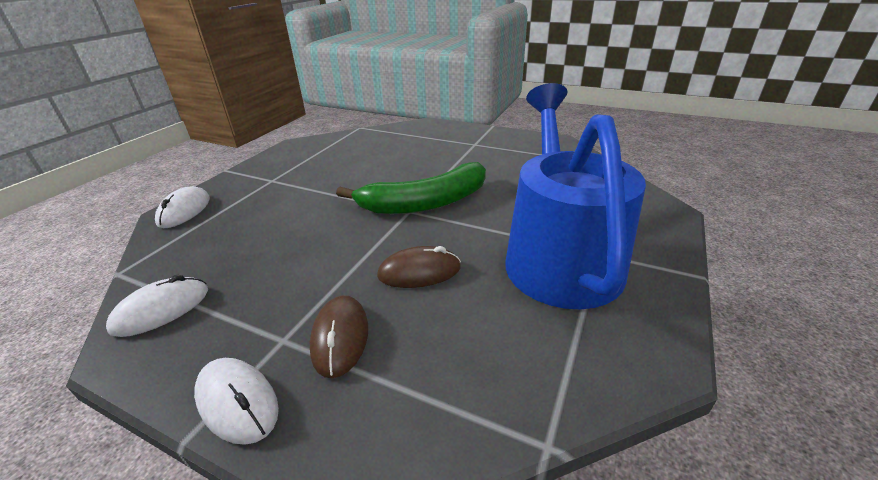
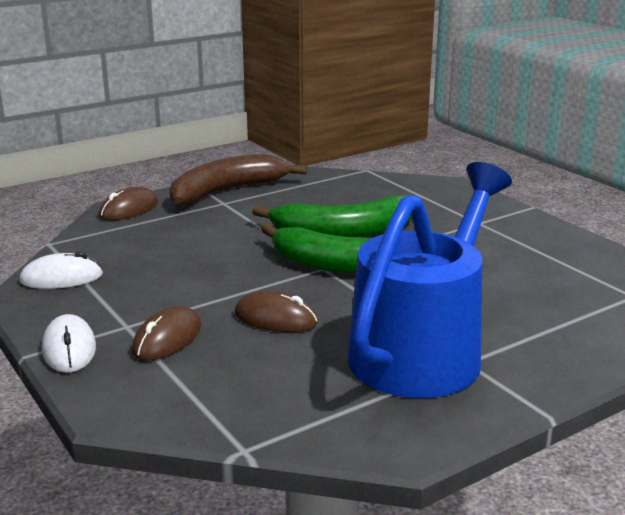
camera: 30 degrees right, 10 degrees down
white mouse [155,186,210,228] -> brown mouse [99,187,158,220]
none -> brown banana [170,154,307,207]
none -> green banana [252,195,413,237]

